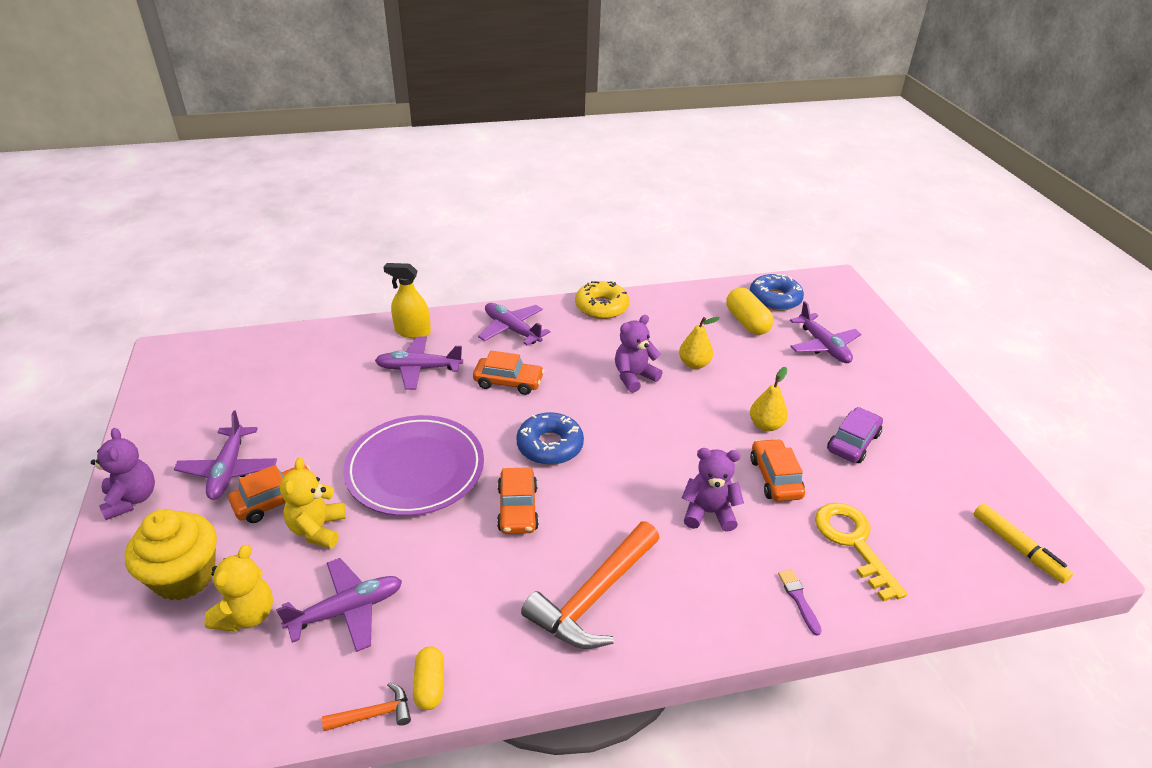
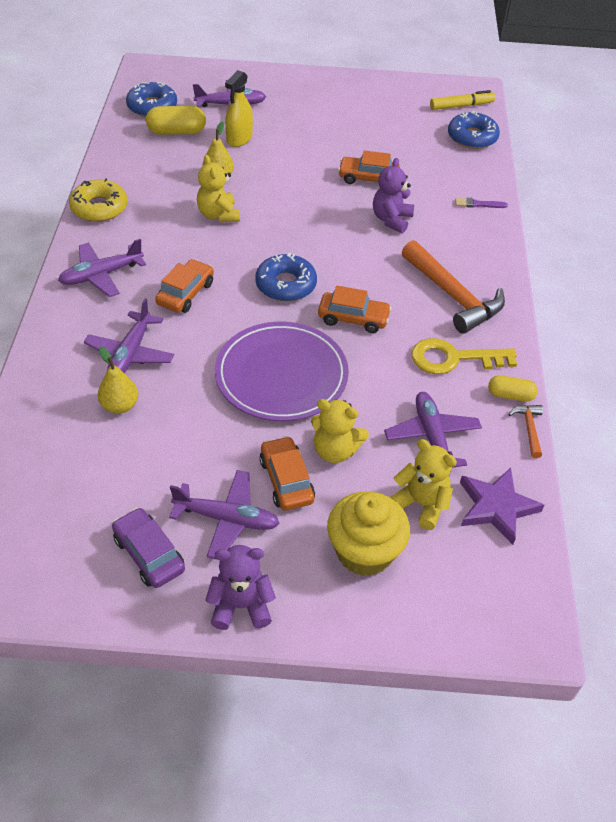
camera: 75 degrees left, 10 degrees up
yellow spray bottle [383,263,431,339] -> yellow spray bottle moved to [225,70,253,147]
purple teddy bear [615,315,662,393] -> yellow teddy bear [197,155,240,222]
yellow pear [750,367,788,431] -> yellow pear moved to [98,346,138,414]
yellow key [815,503,907,602] -> yellow key moved to [411,338,517,374]
purple car [827,407,883,463] -> purple car moved to [112,508,185,588]
none -> blue donut [448,111,500,149]
none -> purple star [460,468,544,545]

